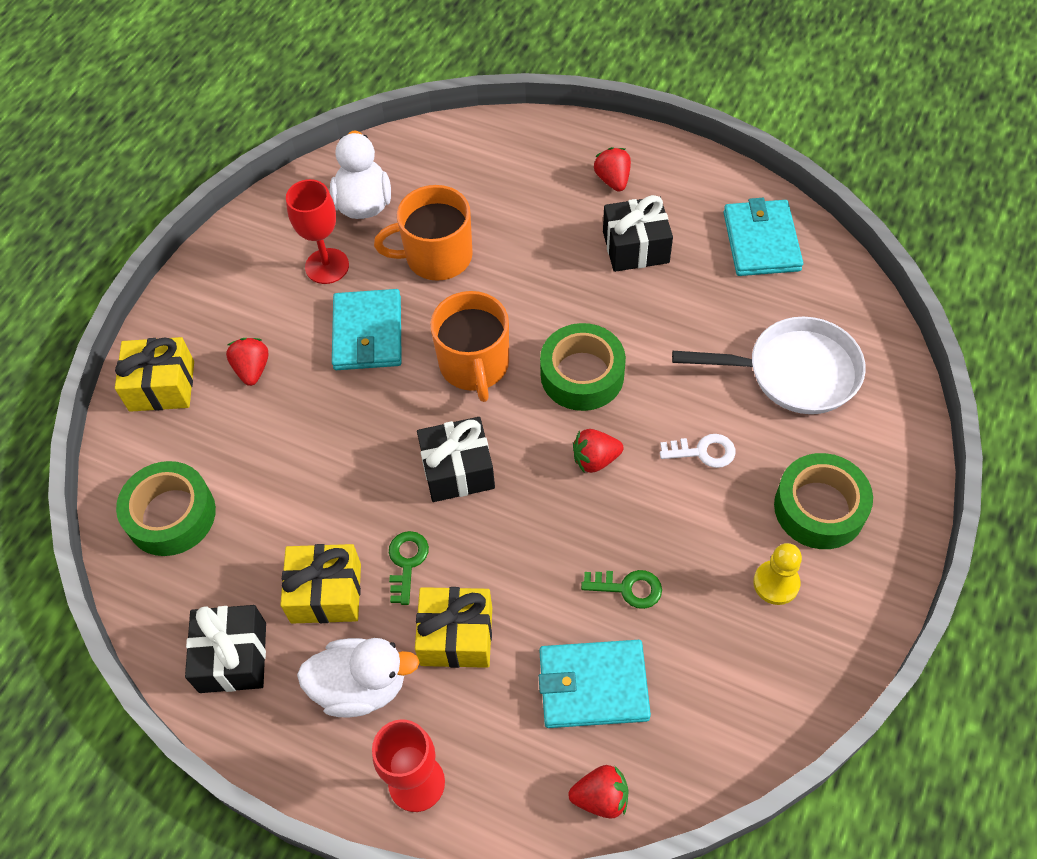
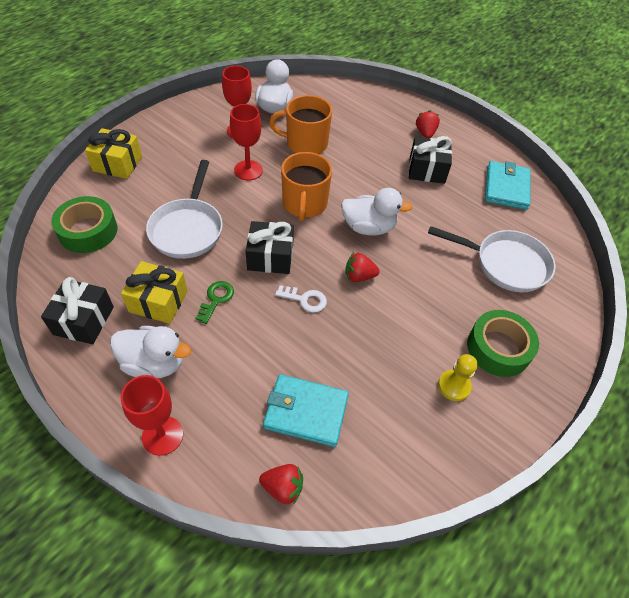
camera: 10 degrees right, 5 degrees down
red strawberry [226,338,269,386] -> none
turquoise wallet [332,289,402,370] -> red goblet [230,104,263,180]
yellow gift [415,587,492,668] -> none
green tape [540,323,626,411] -> white duck [341,188,412,236]
green key [581,570,662,609] -> none
white key [660,434,735,468] -> white key moved to [275,285,327,313]
none -> white pan [146,160,223,259]

